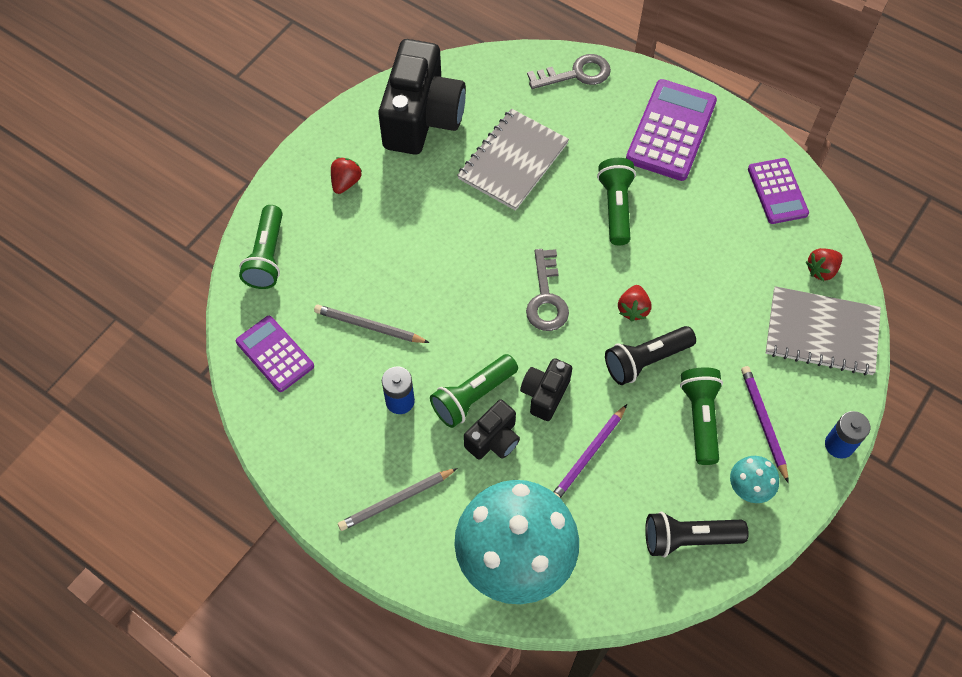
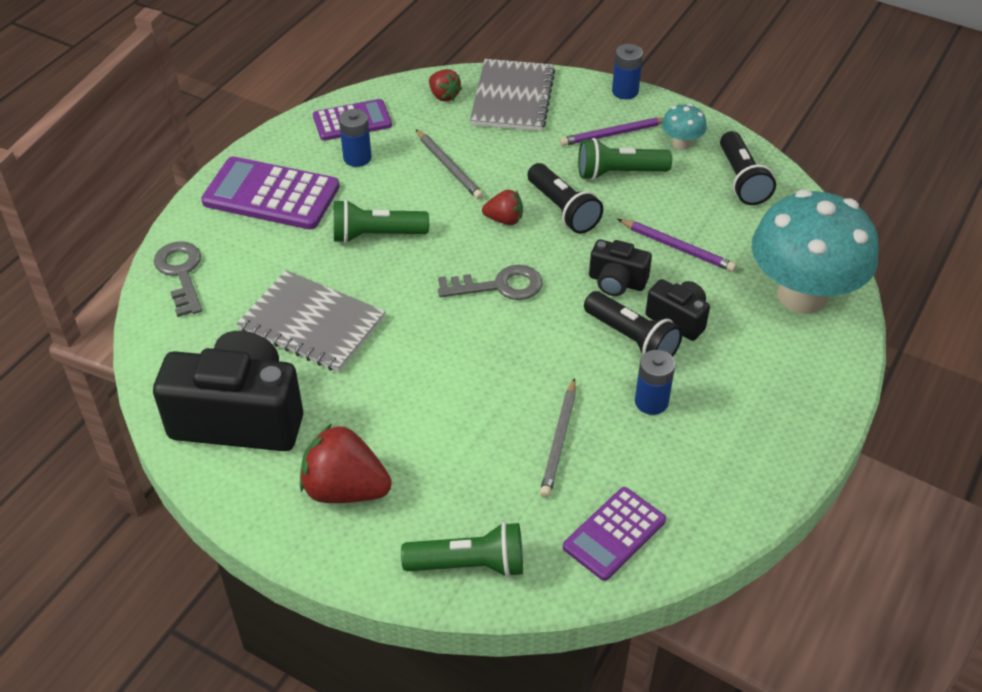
camera: 95 degrees left, 15 degrees down
red strawberry [331,157,362,194] -> red strawberry [300,424,392,503], size x1.81
grey pencil [338,468,458,531] -> grey pencil moved to [416,129,483,200]
green flashlight [430,354,518,428] -> black flashlight [584,291,683,357]
none -> blue battery [339,109,371,167]

